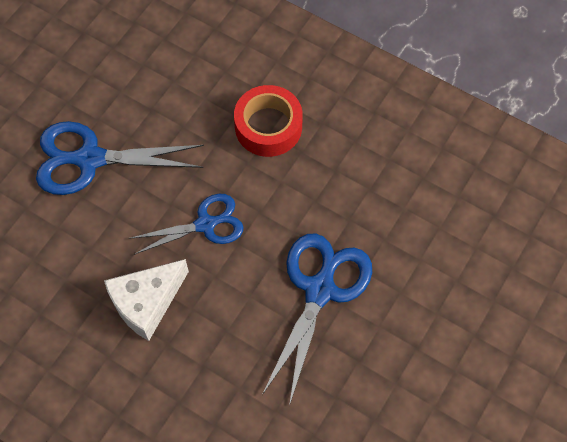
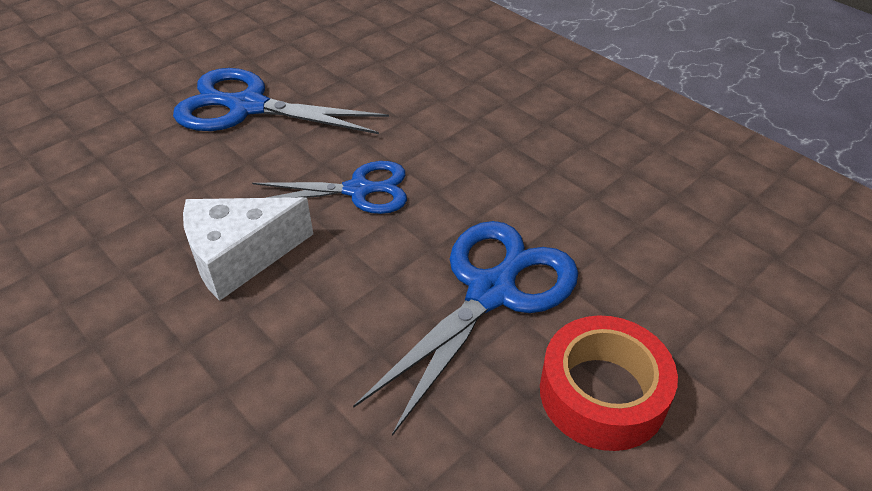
camera: 15 degrees right, 20 degrees down
red tape [234,85,303,157] -> red tape moved to [540,315,678,451]

